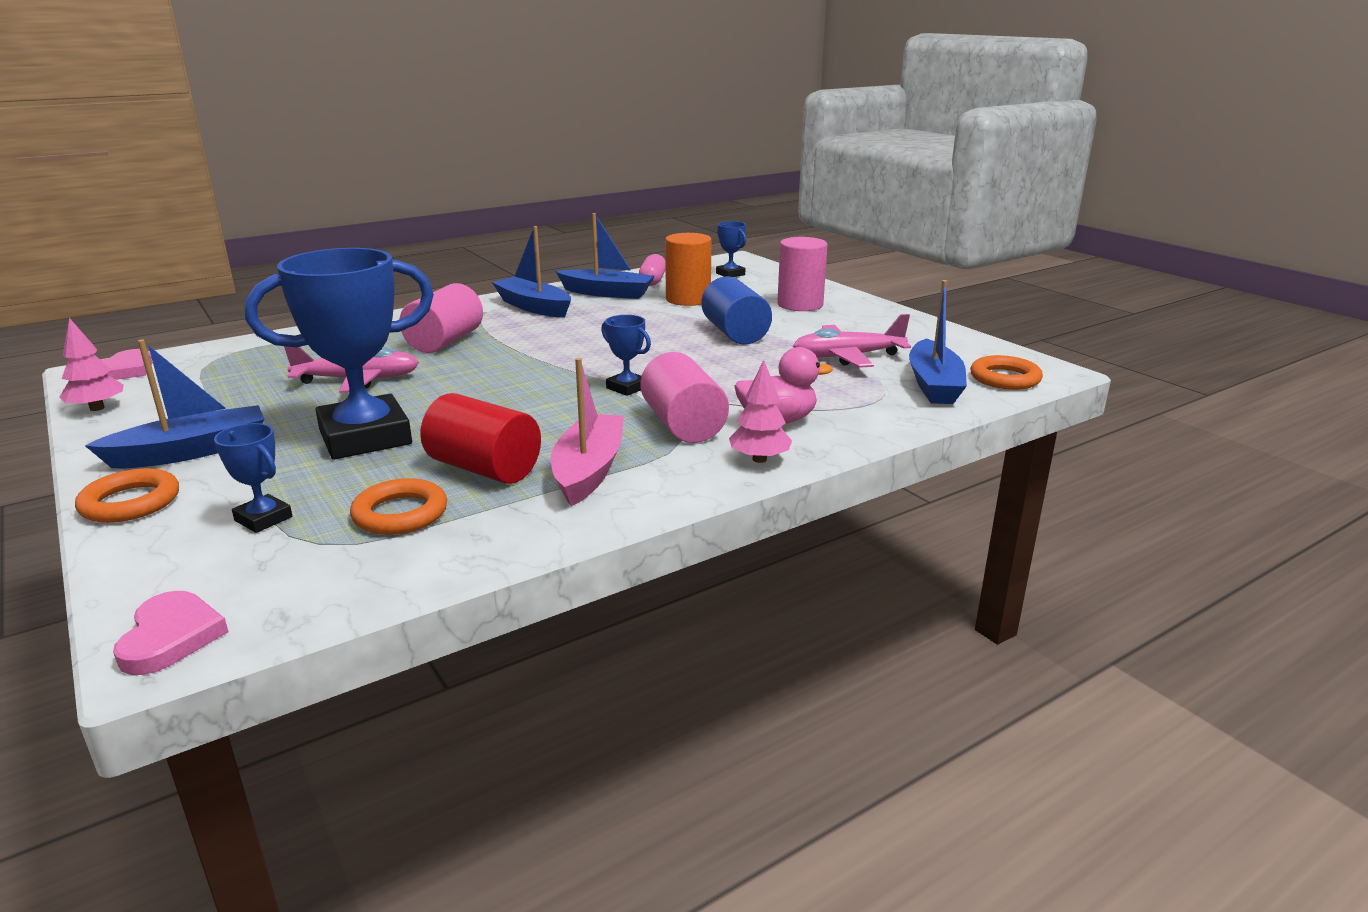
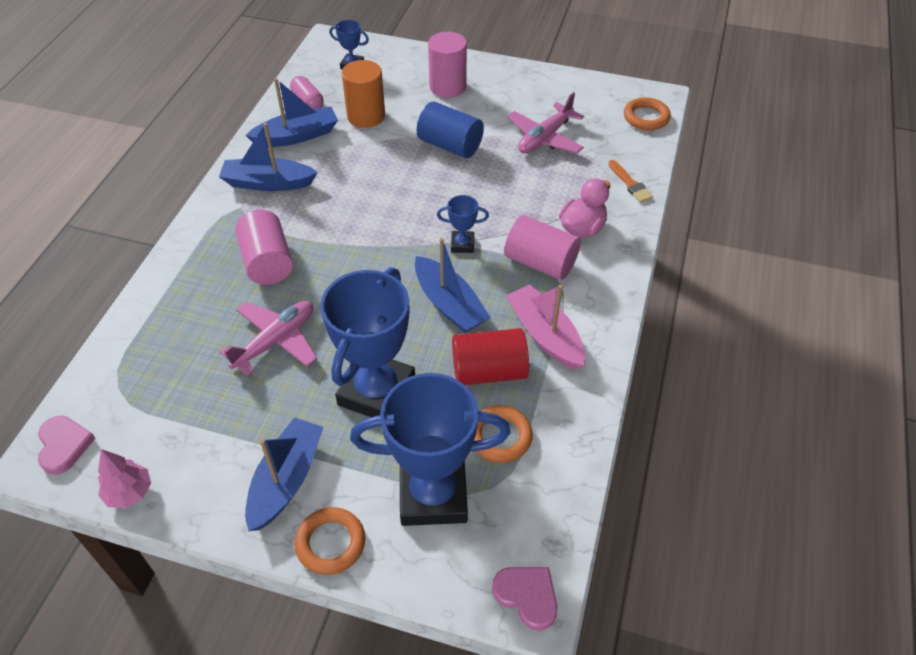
camera: 40 degrees left, 25 degrees up
blue trophy [214,423,292,533] -> blue trophy [350,373,510,526], size x2.26
pink tree [729,360,792,463] -> none
blue boat [909,280,967,404] -> blue boat moved to [415,238,490,333]
none -> orange brush [608,160,653,203]

